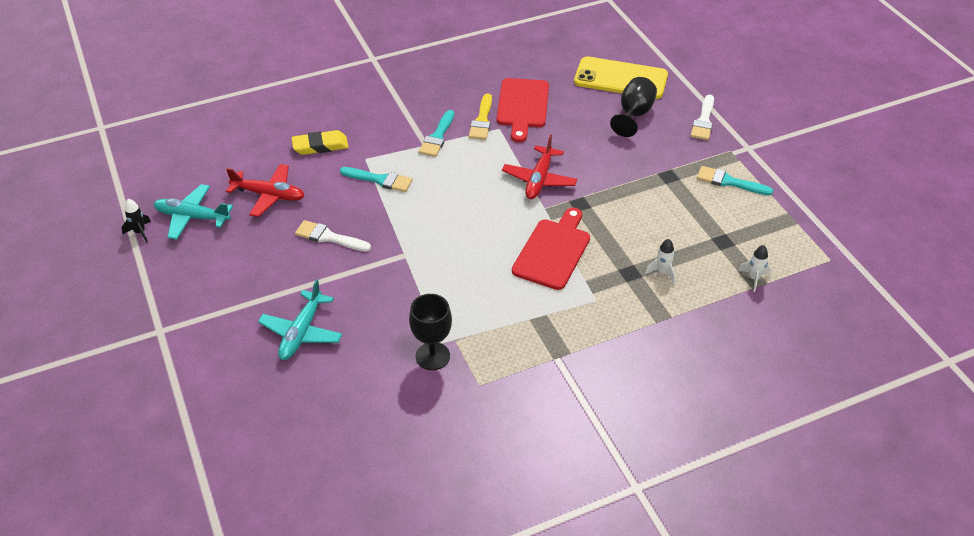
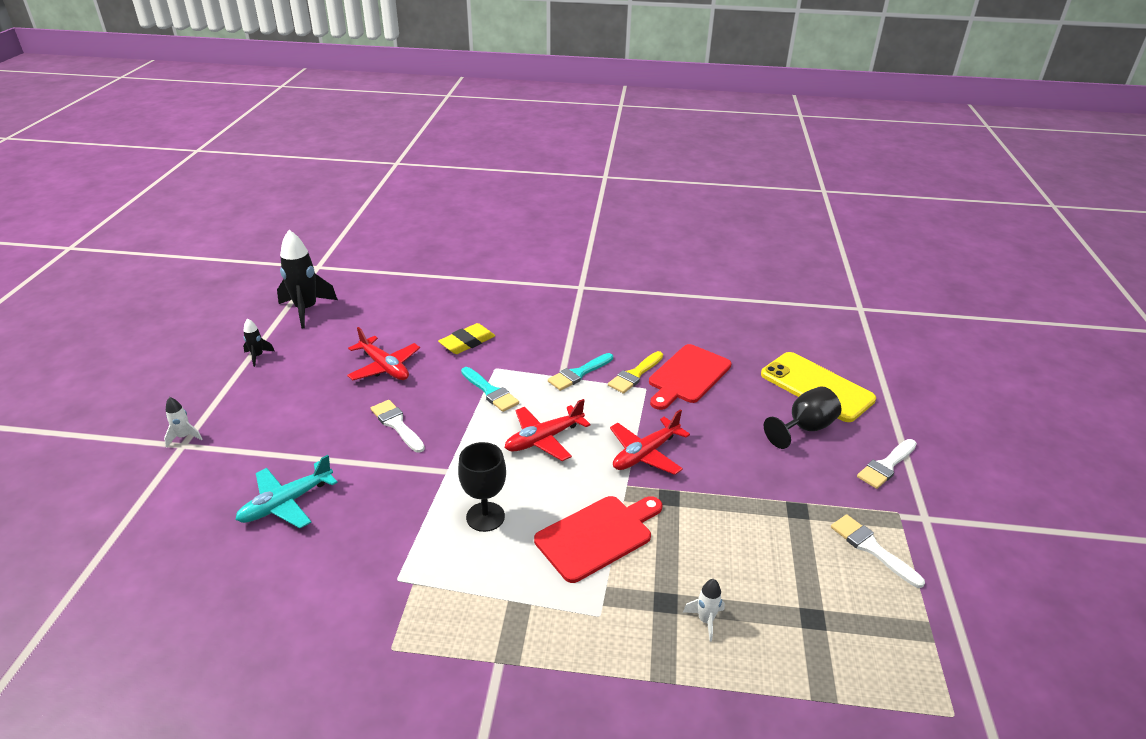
camera: 30 degrees right, 10 degrees down
turquoise plane [154,184,233,240] -> none
yellow eraser [292,130,348,155] -> yellow eraser turned 60 degrees counterclockwise [438,323,495,354]
black goblet [409,294,452,370] -> black goblet moved to [458,442,506,532]
turquoise brush [697,166,773,195] -> white brush [831,514,925,588]
white rocket [738,245,771,292] -> white rocket moved to [164,397,202,447]
none -> black rocket [277,230,338,328]
none -> red plane [505,399,590,461]

